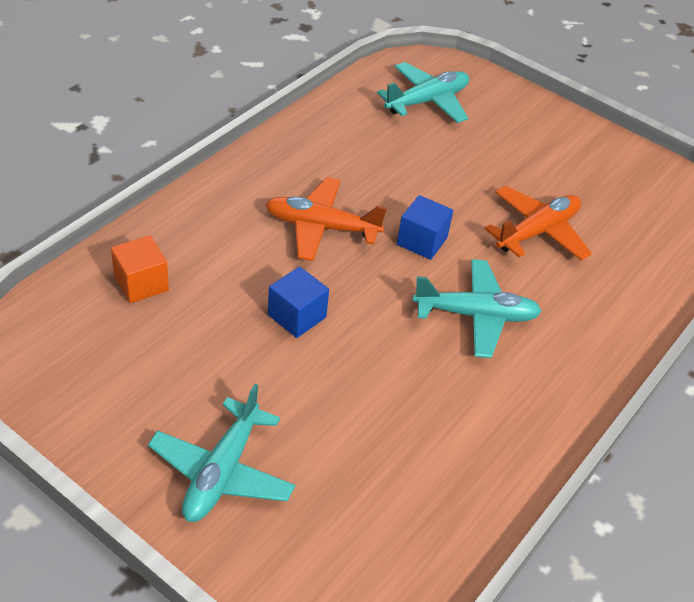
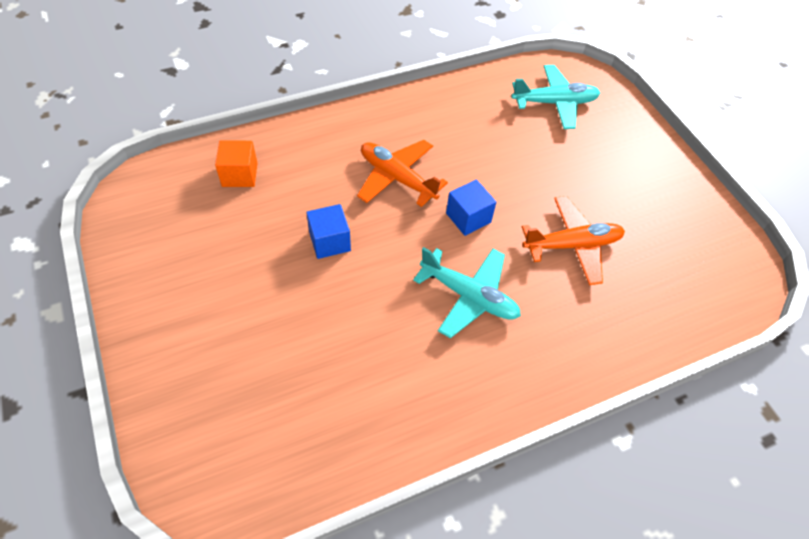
camera: 30 degrees right, 10 degrees up
turquoise plane [148,384,295,522] -> none

